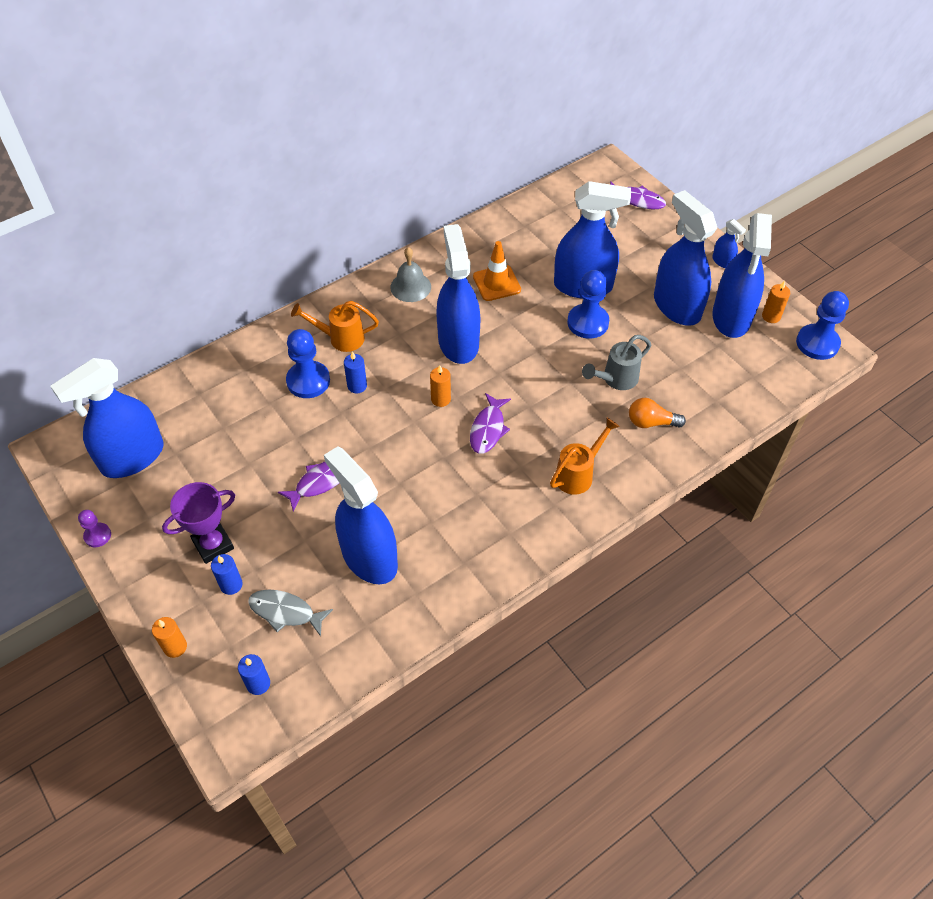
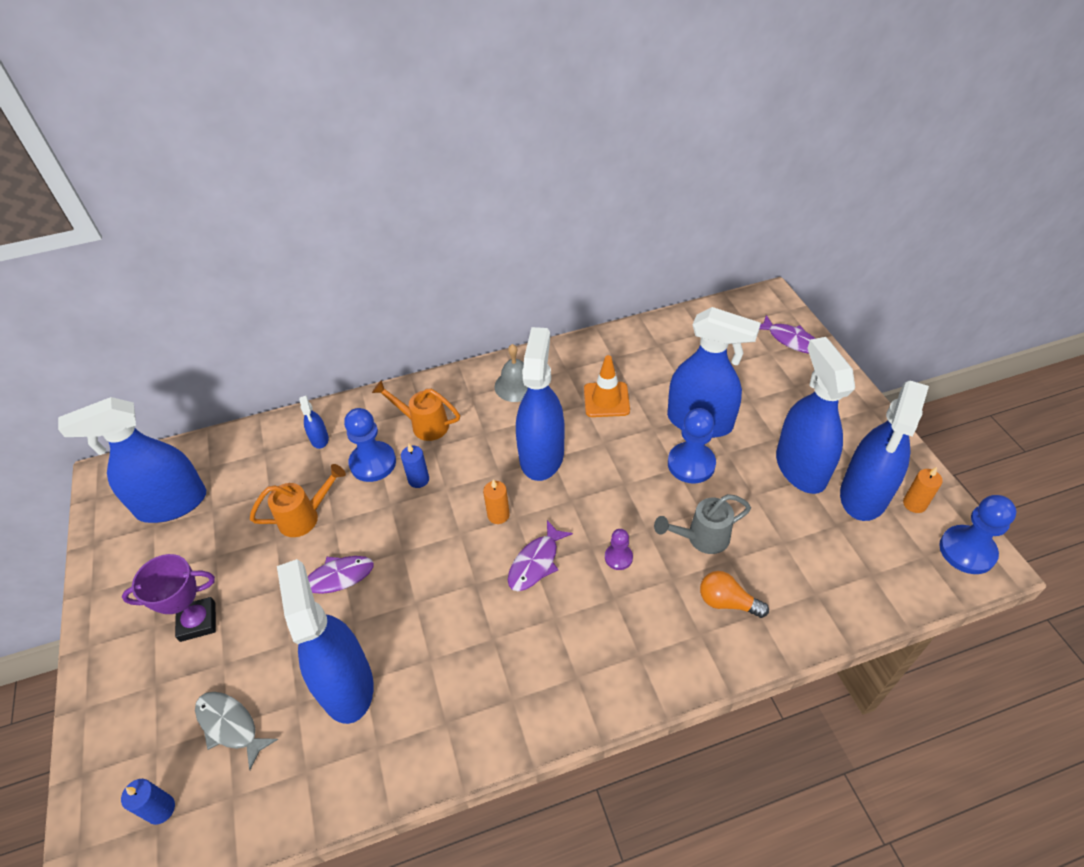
camera: 20 degrees right, 5 degrees down
purple pawn [78,510,111,547] -> purple pawn moved to [605,529,633,570]
orange candle [152,617,187,658] -> none
blue candle [211,554,243,595] -> none
orange watering can [550,417,620,495] -> orange watering can moved to [250,464,346,537]
blue spray bottle [712,219,746,269] -> blue spray bottle moved to [299,396,329,449]

